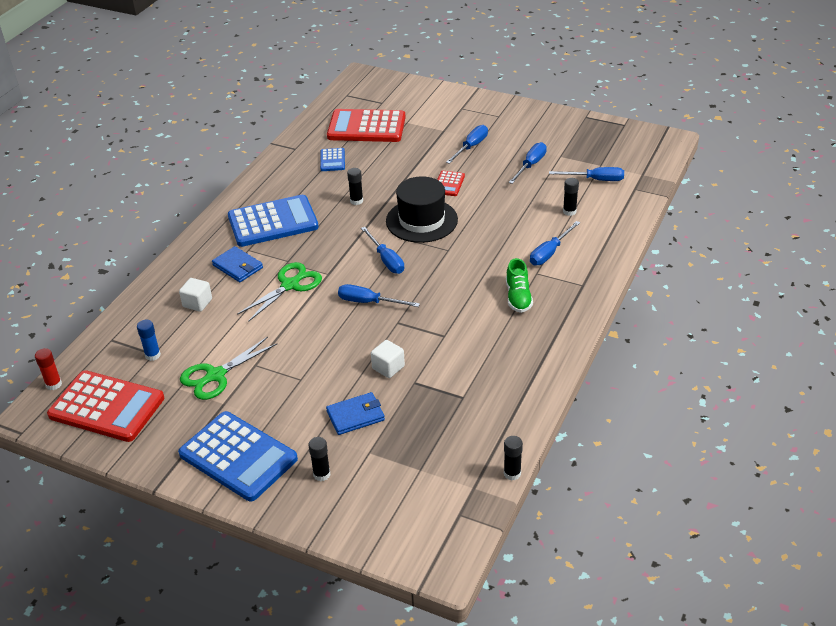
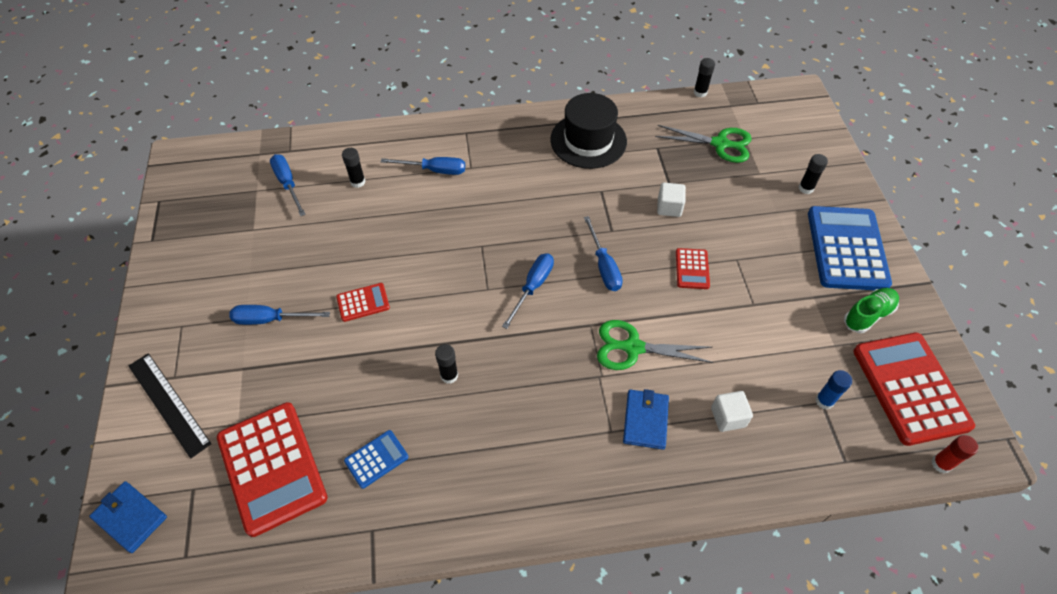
camera: 125 degrees left, 15 degrees up
green scissors [180,337,277,400] -> green scissors moved to [655,125,752,163]
blue calculator [228,195,319,247] -> none
blue wallet [326,392,385,435] -> blue wallet moved to [89,481,167,553]
black hat [386,176,458,243] -> black hat moved to [550,93,627,169]
green shoe [506,258,533,313] -> green shoe moved to [844,288,899,333]
blue screwdriver [509,142,547,184] -> none
none -> black ruler [129,353,211,458]
none -> red calculator [676,248,710,289]

